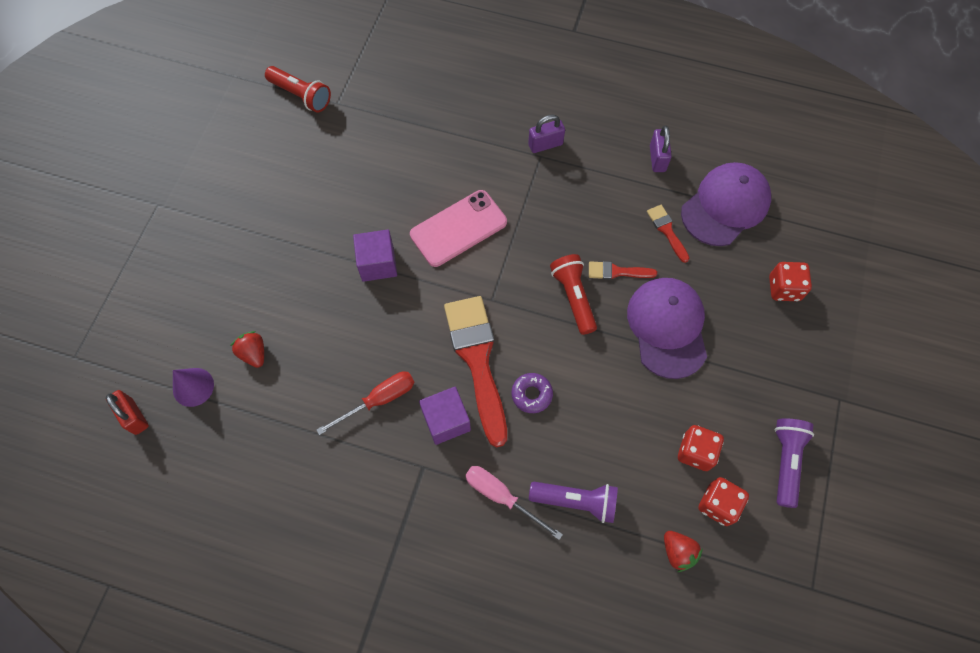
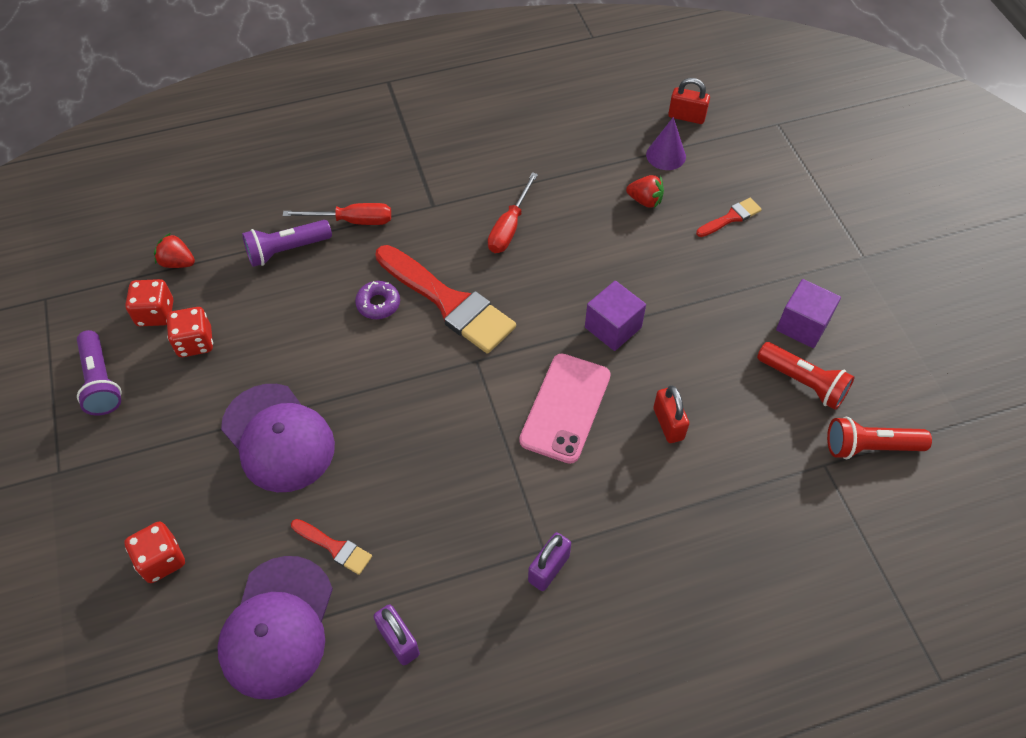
camera: 145 degrees right, 10 degrees down
purple cube [419,387,471,445] -> purple cube moved to [776,279,841,348]
pink screwdriver [465,466,563,540] -> red screwdriver [283,203,391,225]
red flashlight [550,254,597,335] -> red flashlight moved to [757,342,855,410]
red brush [589,261,657,280] -> red brush moved to [696,198,762,237]
none -> red padlock [653,386,689,443]

